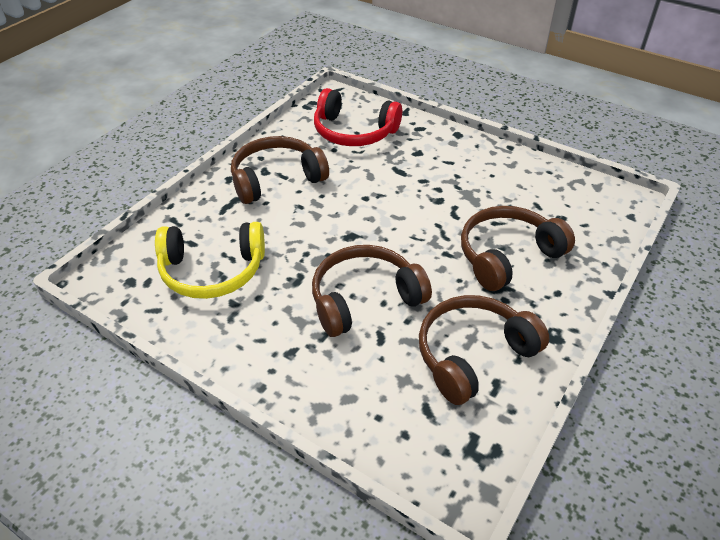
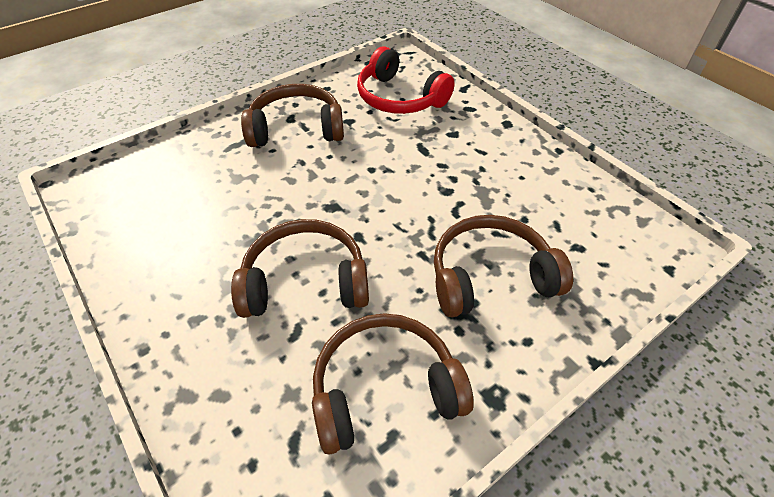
camera: 20 degrees right, 5 degrees up
yellow headphones [155,222,265,299] -> none

